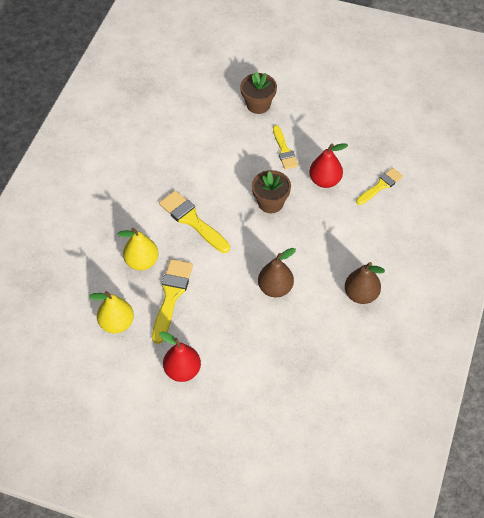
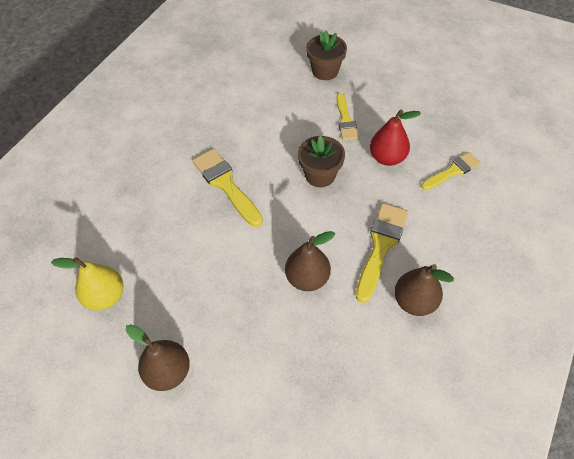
camera: 10 degrees right, 0 degrees up
yellow pear [117,228,158,270] -> none
yellow brush [152,259,193,344] -> yellow brush moved to [356,203,409,303]
red pear [160,331,201,382] -> brown pear [126,324,190,391]

